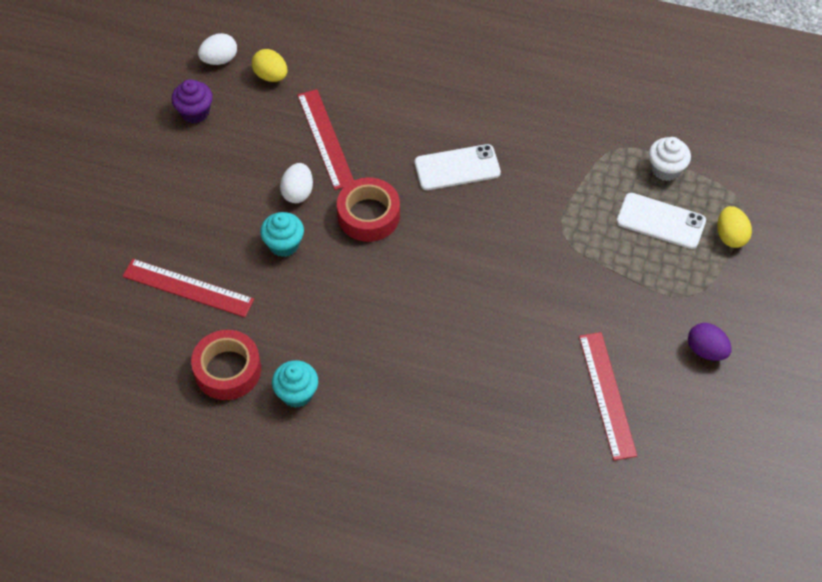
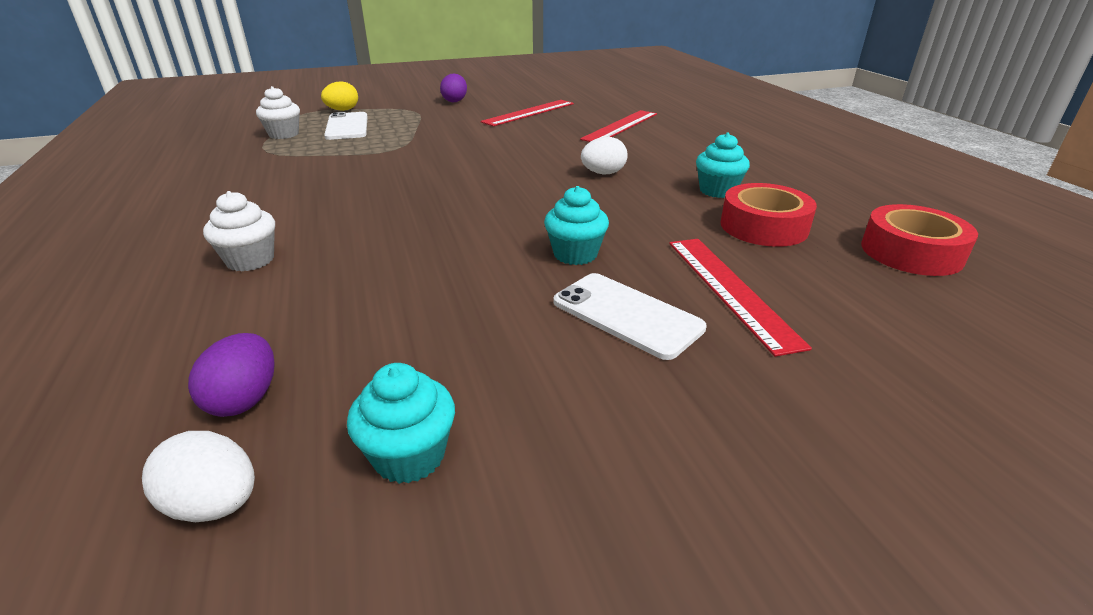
camera: 125 degrees left, 25 degrees down
purple cupcake [171,79,213,123] -> turquoise cupcake [347,363,455,484]
yellow egg [252,49,287,82] -> purple egg [188,333,275,417]
white egg [280,163,313,203] -> white egg moved to [581,137,628,174]
red ruler [297,89,354,190] -> red ruler moved to [580,110,657,142]
red tape [337,178,400,242] -> red tape moved to [861,204,978,276]
white phone [415,144,501,190] -> white phone moved to [553,273,707,360]
none -> white cupcake [203,191,275,272]

